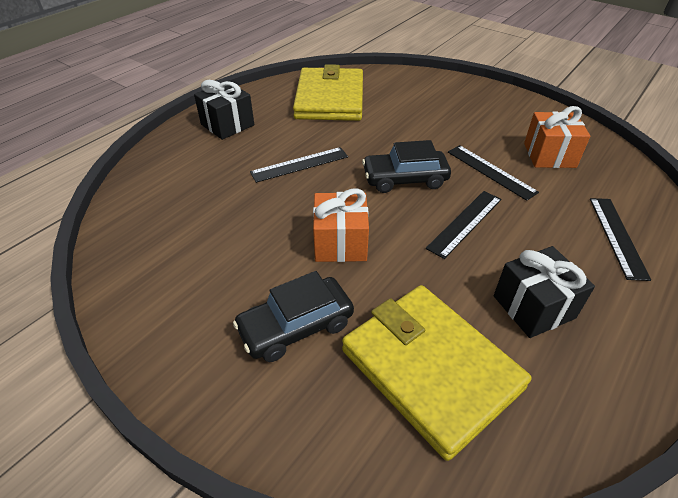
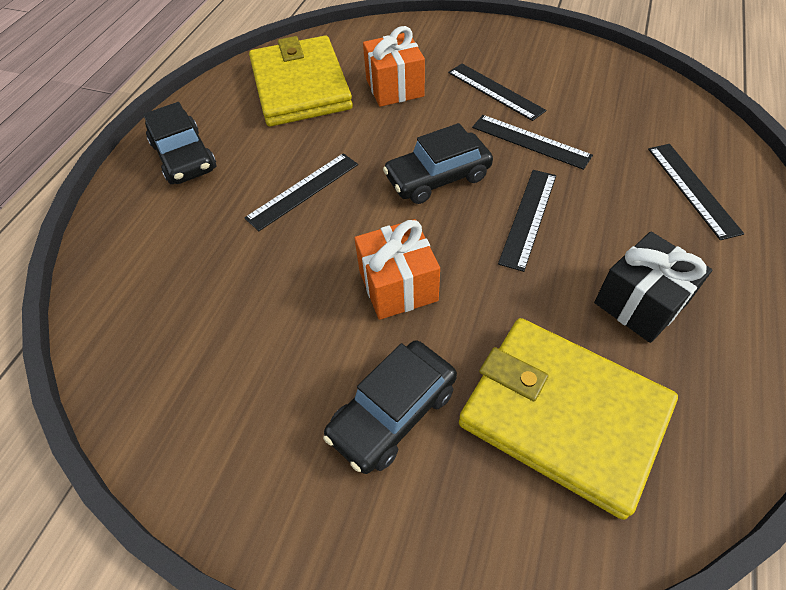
camera: 15 degrees left, 10 degrees up
black gift [194,80,254,140] -> black car [143,102,216,184]
orange gift [524,106,590,168] -> orange gift moved to [363,26,425,107]
none -> black ruler [448,64,546,121]

